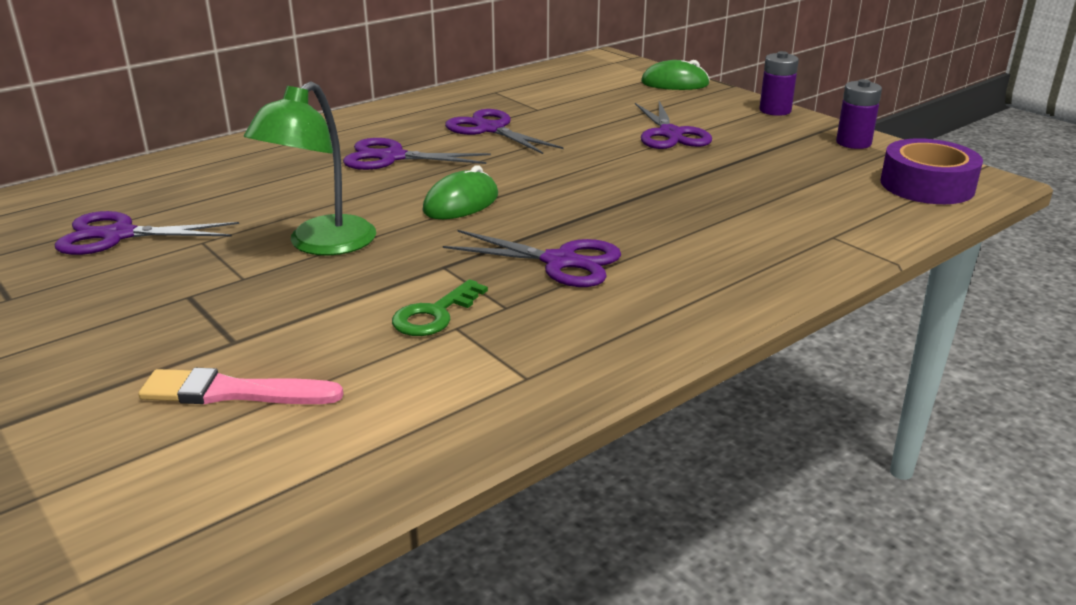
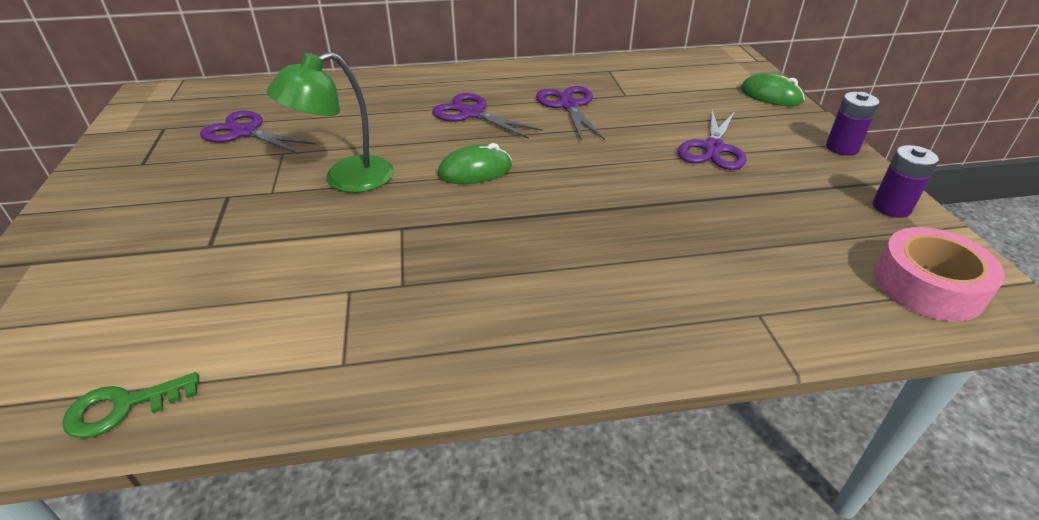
camera: 30 degrees right, 10 degrees up
pink brush [138,368,343,404] -> none
green key [392,279,488,336] -> green key moved to [62,372,199,439]
purple scissors [443,230,621,287] -> none
purple tape [881,138,983,204] -> pink tape [874,227,1005,322]

